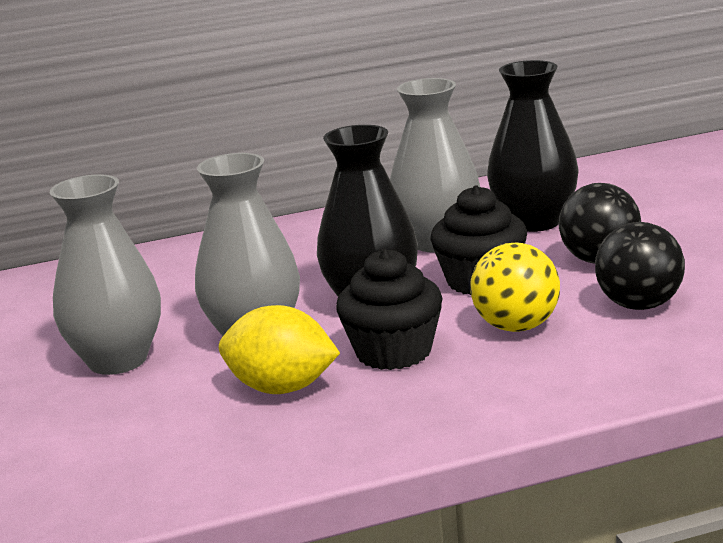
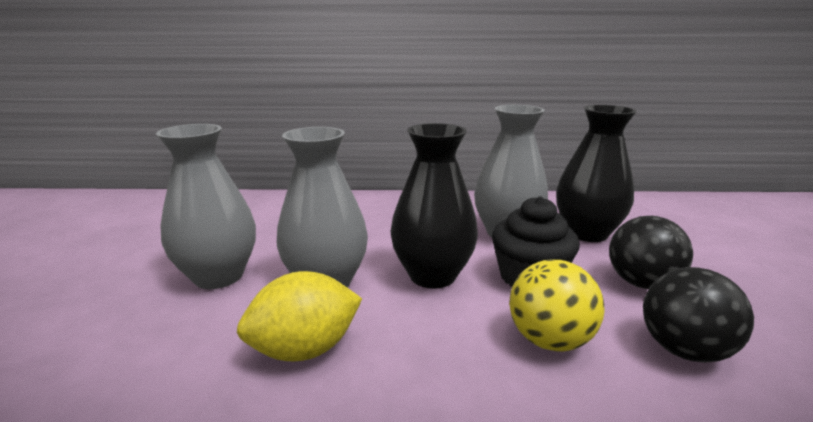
camera: 15 degrees right, 0 degrees up
yellow lemon [219,305,340,394] -> yellow lemon turned 60 degrees counterclockwise [237,271,362,361]
black cupcake [336,249,443,370] -> none

